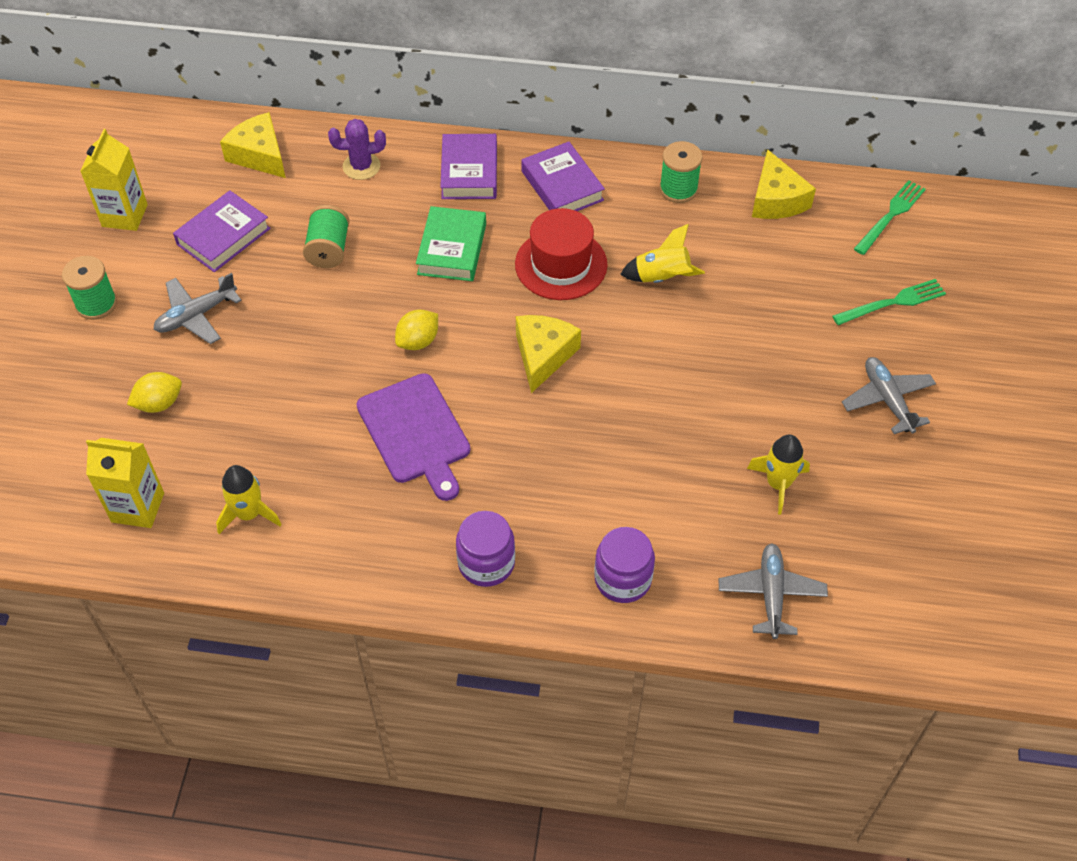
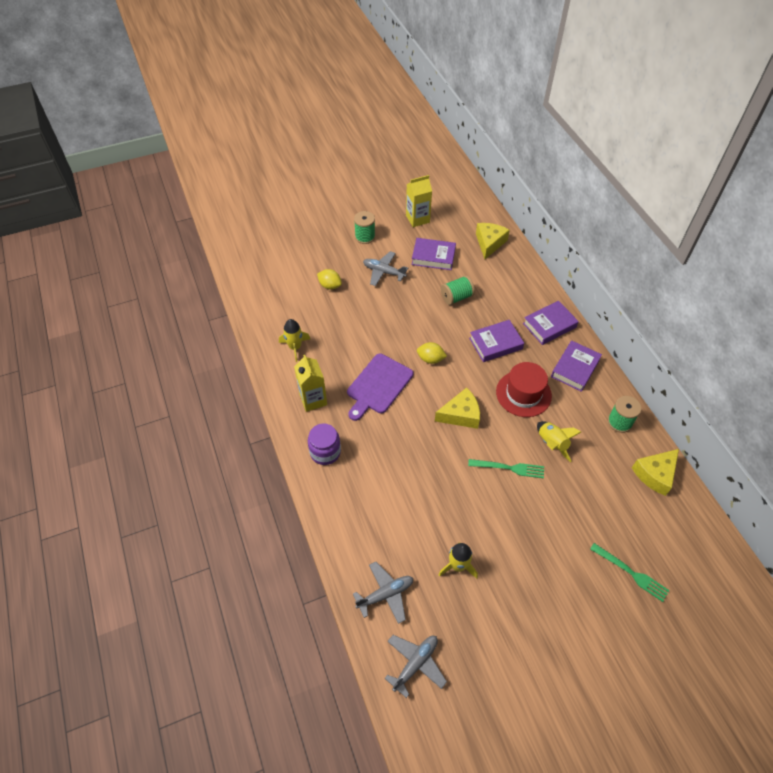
camera: 60 degrees right, 0 degrees up
yellow carton [86,438,164,528] -> yellow carton moved to [294,354,327,412]
purple cactus [328,119,386,180] -> none
green book [416,206,486,281] -> purple book [469,320,524,362]
purple jar [594,527,655,603] -> none
grey plane [842,357,936,434] -> grey plane moved to [385,635,447,698]
green fork [854,180,926,255] -> green fork moved to [468,459,544,478]

